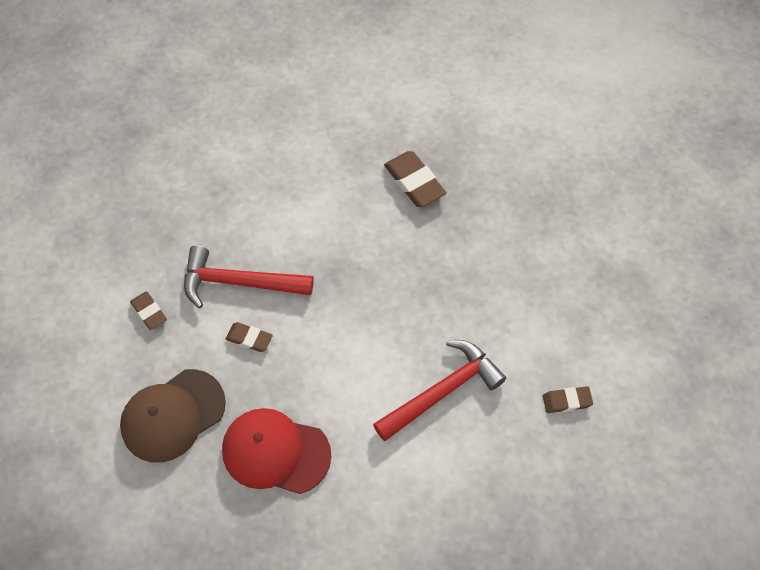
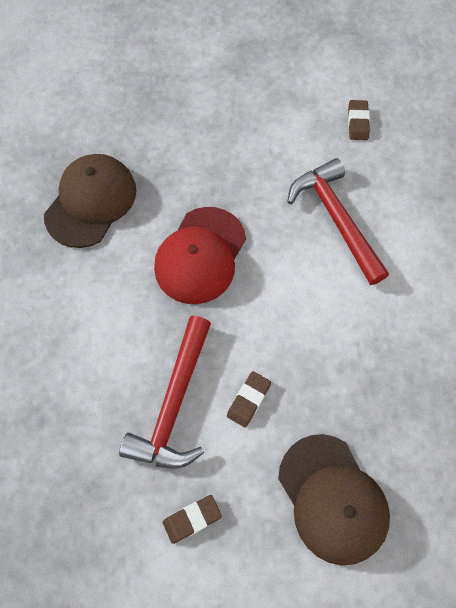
camera: 80 degrees left, 5 degrees up
red cap [222,408,331,494] -> red cap moved to [154,207,246,304]
brown eraser [384,151,446,207] -> brown cap [44,154,137,248]

